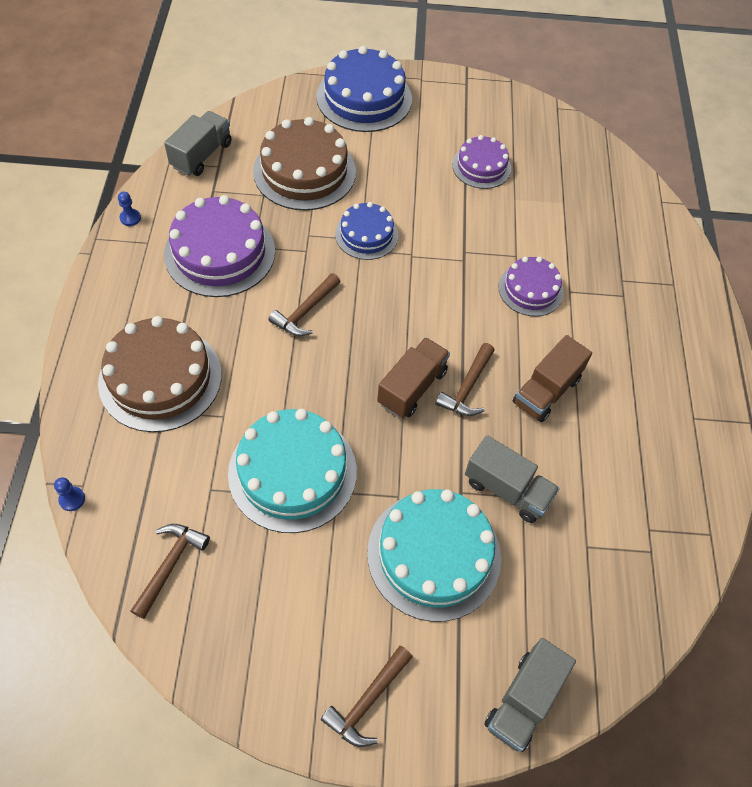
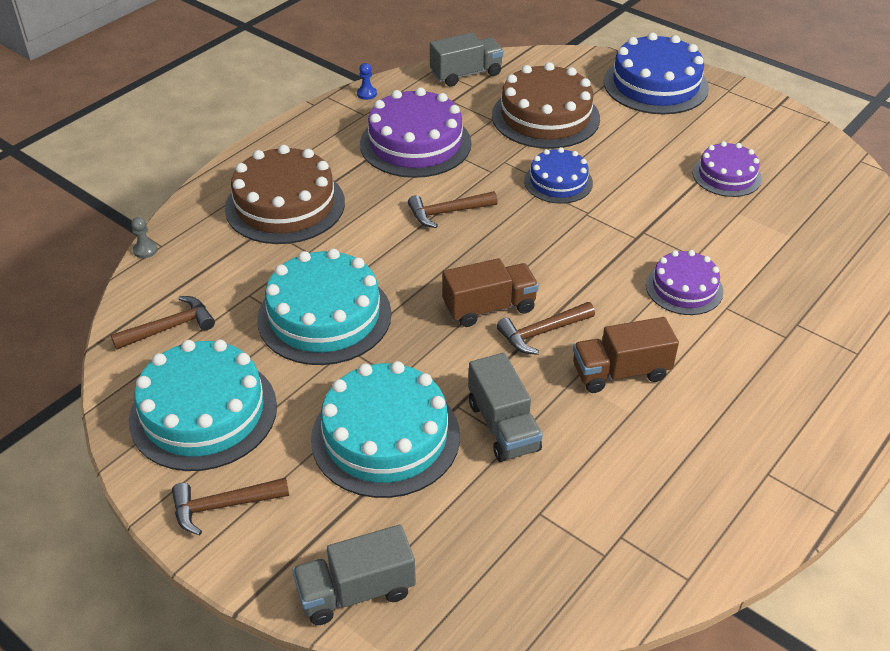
camera: 40 degrees right, 15 degrees down
blue pawn [54,477,85,511] -> grey pawn [131,217,158,258]
none -> turquoise cake [129,340,277,471]

